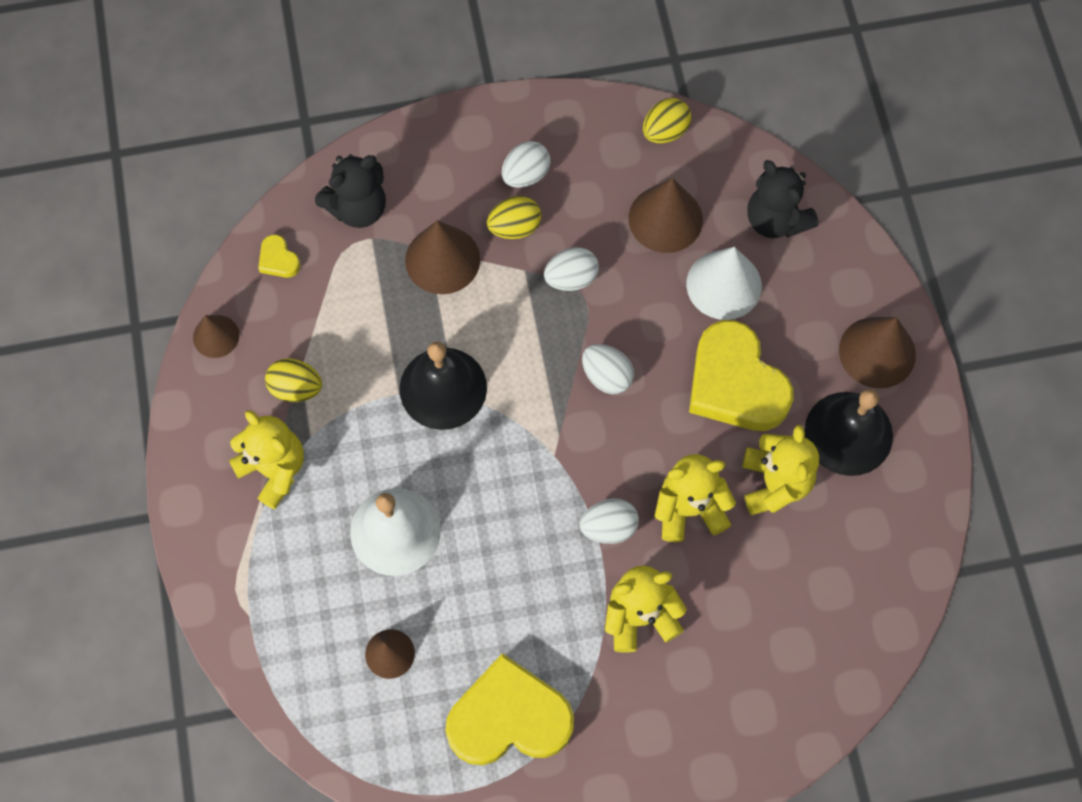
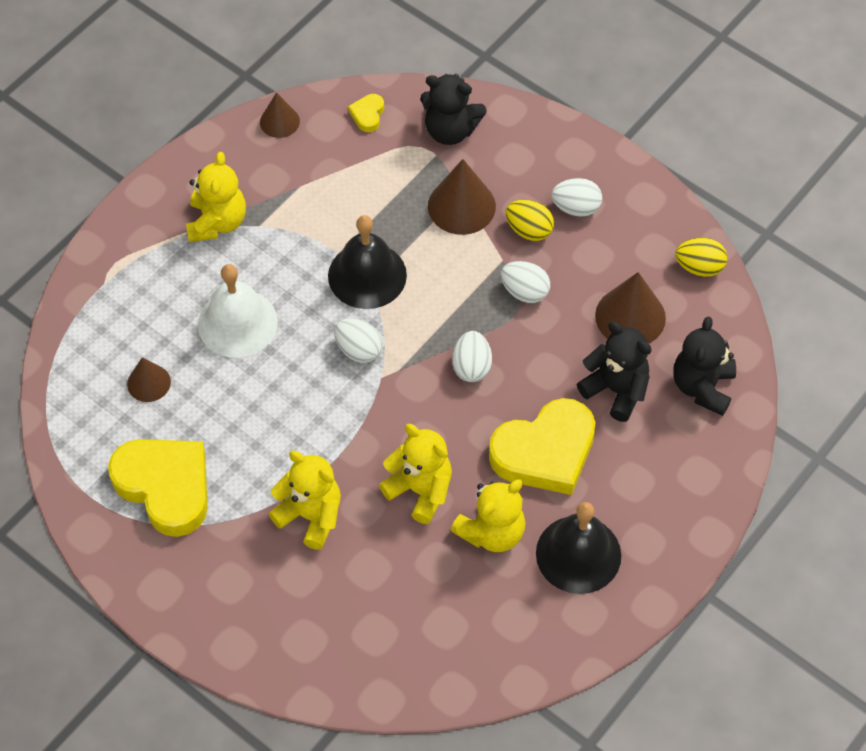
camera: 50 degrees right, 10 degrees down
yellow egg [265,358,322,402] -> none
white egg [579,499,639,544] -> white egg moved to [334,318,383,363]
white cone [686,247,762,320] -> black teddy bear [577,321,652,422]
yellow heart [689,320,793,431] -> yellow heart turned 135 degrees counterclockwise [489,398,595,495]
brown cone [839,317,916,389] -> none

